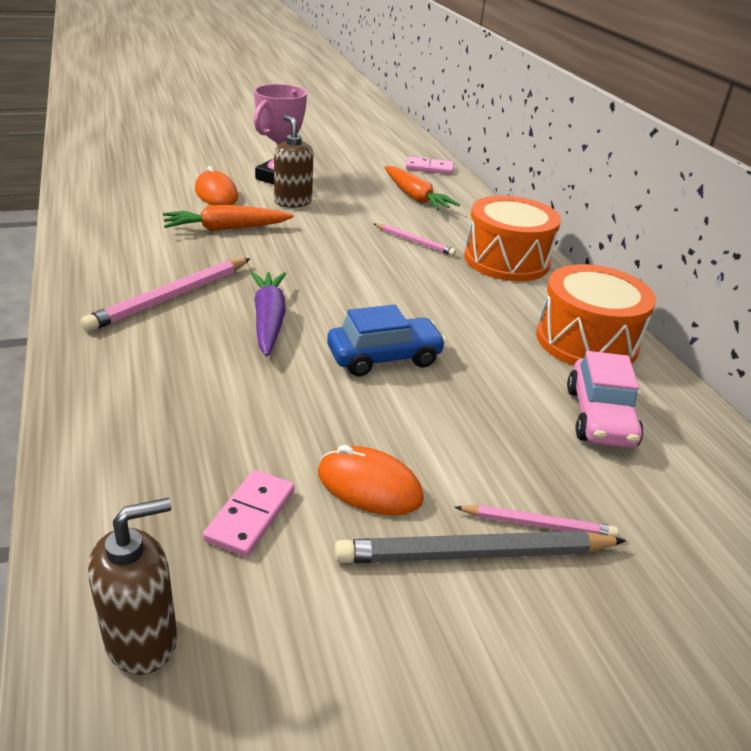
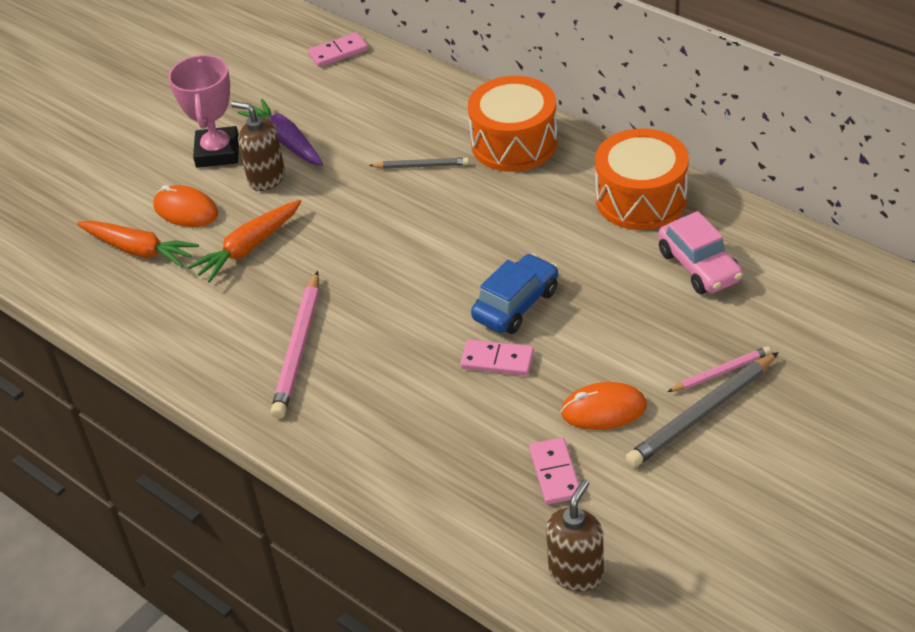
camera: 25 degrees left, 10 degrees up
purple carrot [250,272,286,357] -> purple carrot moved to [238,99,323,166]
pink pencil [374,223,456,256] -> grey pencil [369,158,469,169]
orange carrot [384,166,460,211] -> orange carrot moved to [77,220,199,267]
none -> pink domino [460,340,534,376]

